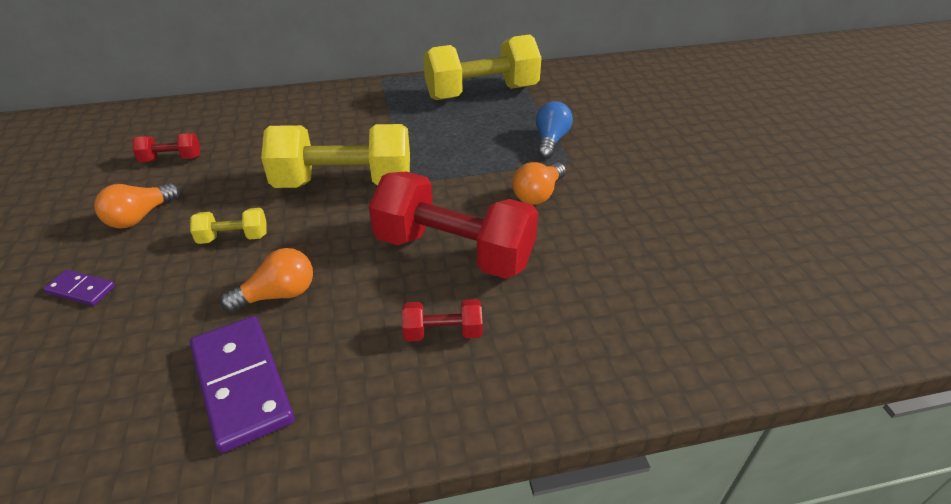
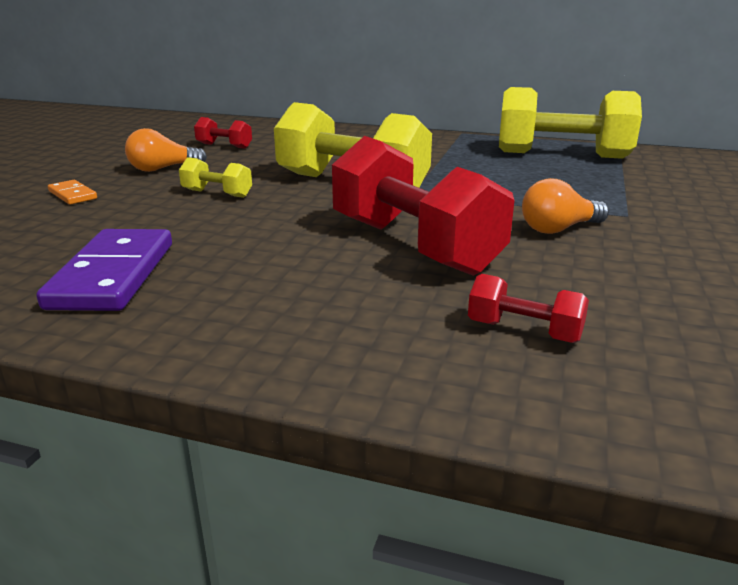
camera: 30 degrees right, 15 degrees down
purple domino [44,270,115,306] -> orange domino [48,180,97,205]
orange light bulb [220,248,313,312] -> none
red dumbbell [402,299,483,341] -> red dumbbell moved to [468,274,589,343]
blue light bulb [536,101,573,159] -> none

